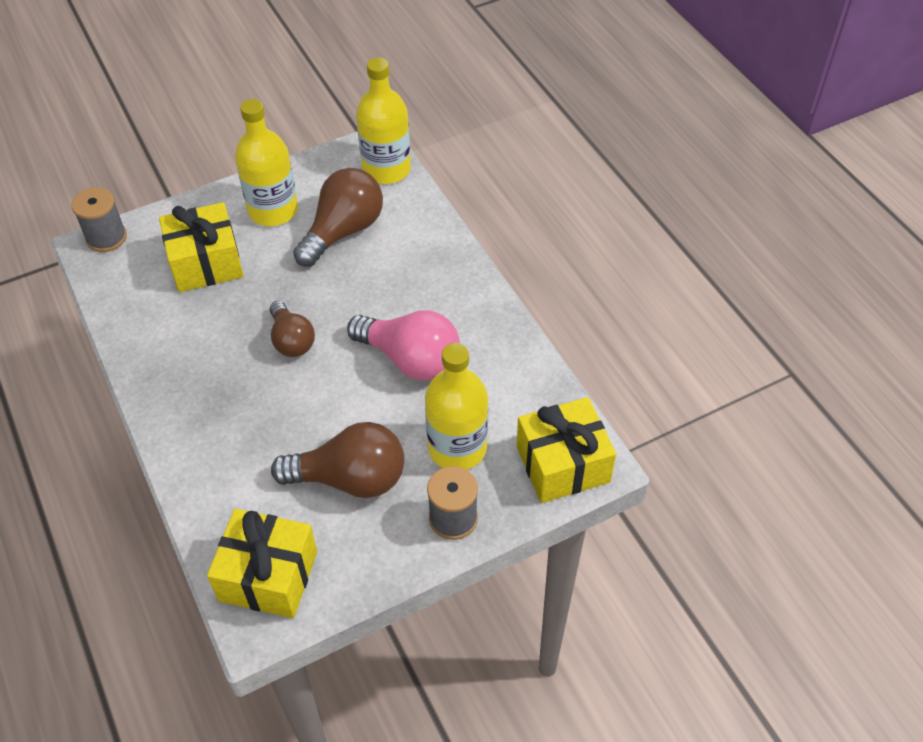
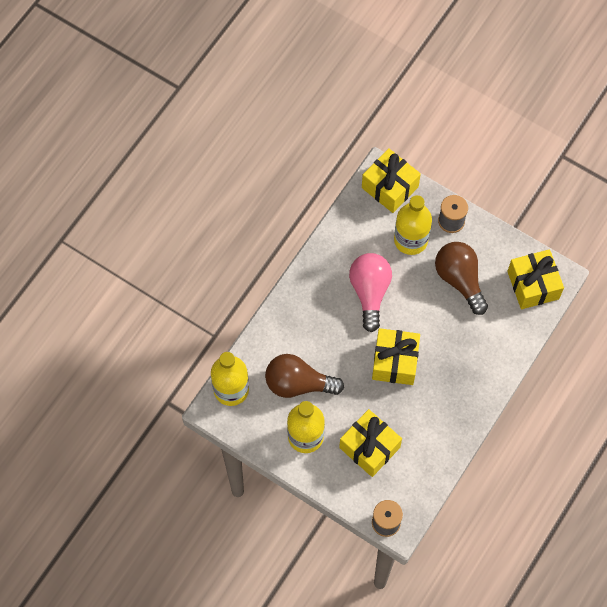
camera: 120 degrees left, 15 degrees up
brown light bulb [270,301,315,357] -> yellow gift [372,328,420,385]

